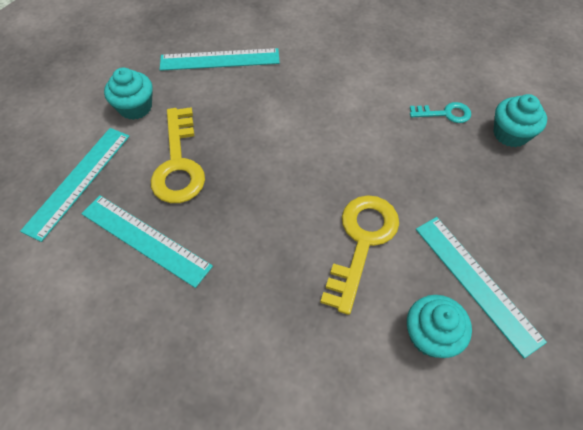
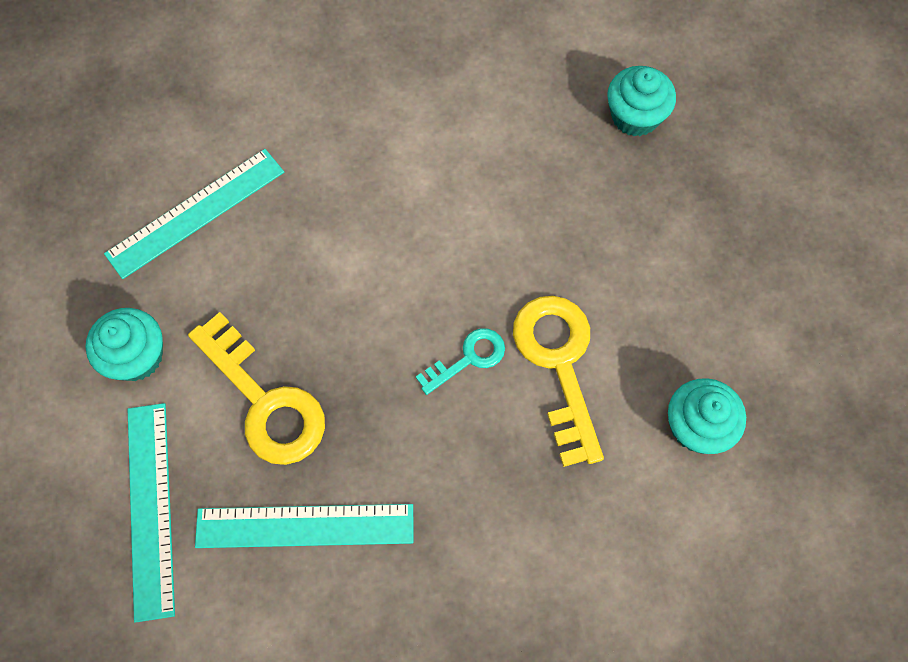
camera: 35 degrees left, 10 degrees up
turquoise key [410,102,471,123] -> turquoise key moved to [416,328,505,395]
turquoise ruler [416,217,547,358] -> none

